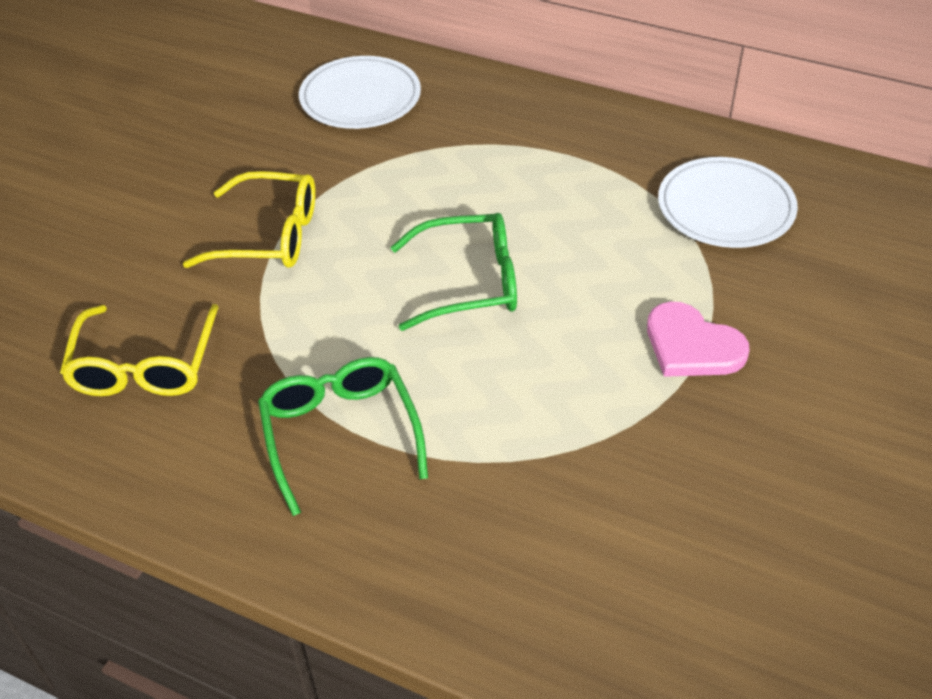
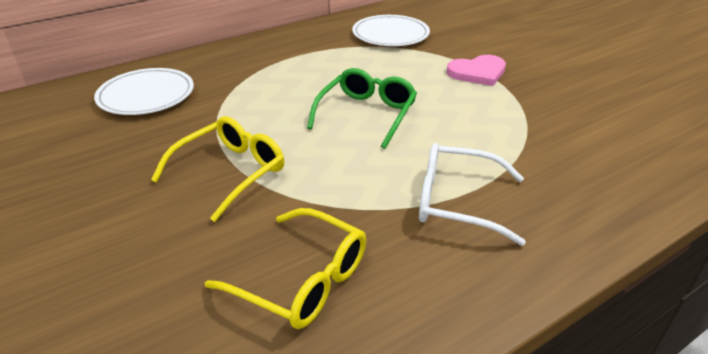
camera: 60 degrees left, 10 degrees down
green glasses [258,357,428,516] -> white glasses [419,143,526,246]

